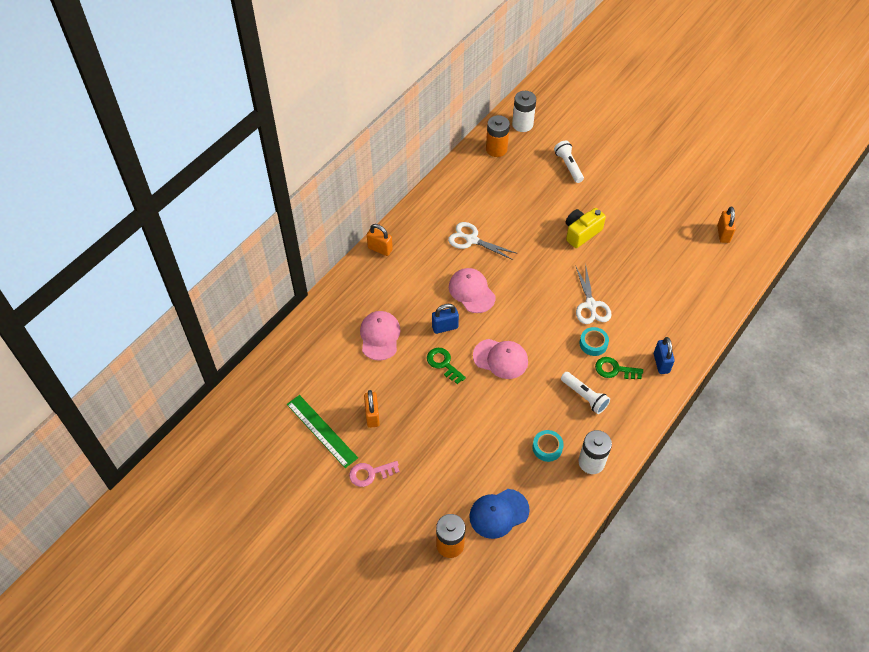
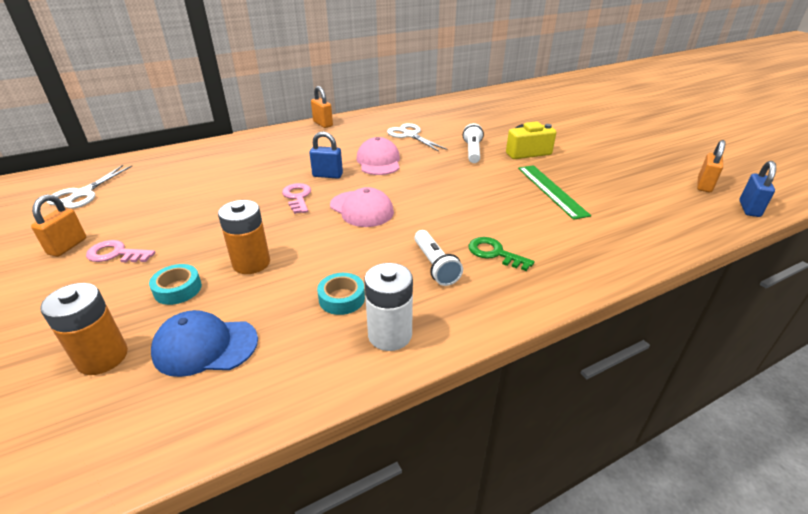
camera: 25 degrees right, 20 degrees down
green ruler [287,395,358,468] -> green ruler moved to [518,165,591,220]
pink cap [360,311,401,361] -> none
orange padlock [364,390,380,428] -> orange padlock moved to [31,194,86,257]
green key [427,348,466,384] -> pink key [282,183,311,214]
orange battery [486,115,510,157] -> orange battery moved to [218,200,270,274]
white battery [512,91,536,132] -> none
white flashlight [554,141,584,183] -> white flashlight moved to [463,123,484,163]
white scissors [575,264,612,324] -> white scissors moved to [47,165,132,208]
turquoise tape [580,327,609,356] -> turquoise tape moved to [149,264,202,305]
blue padlock [654,337,675,374] -> blue padlock moved to [739,161,776,217]

